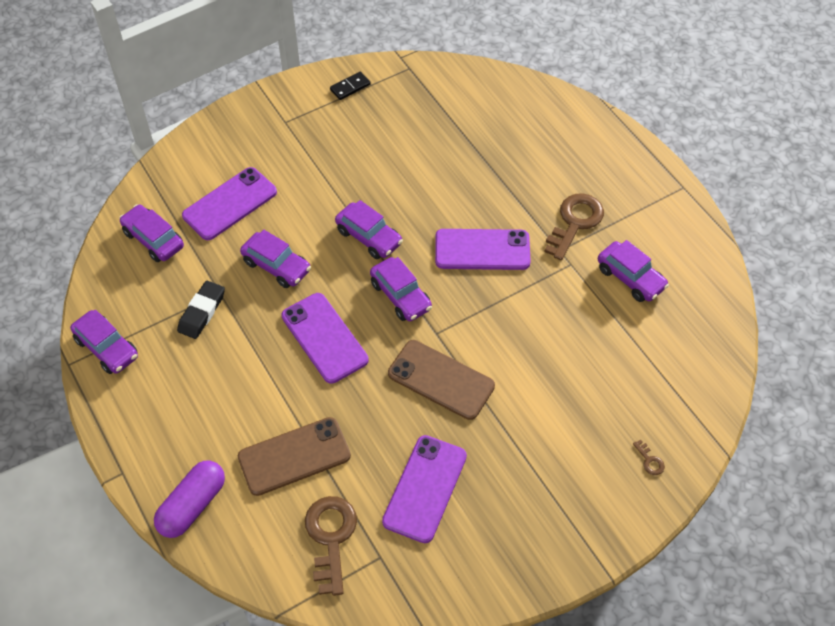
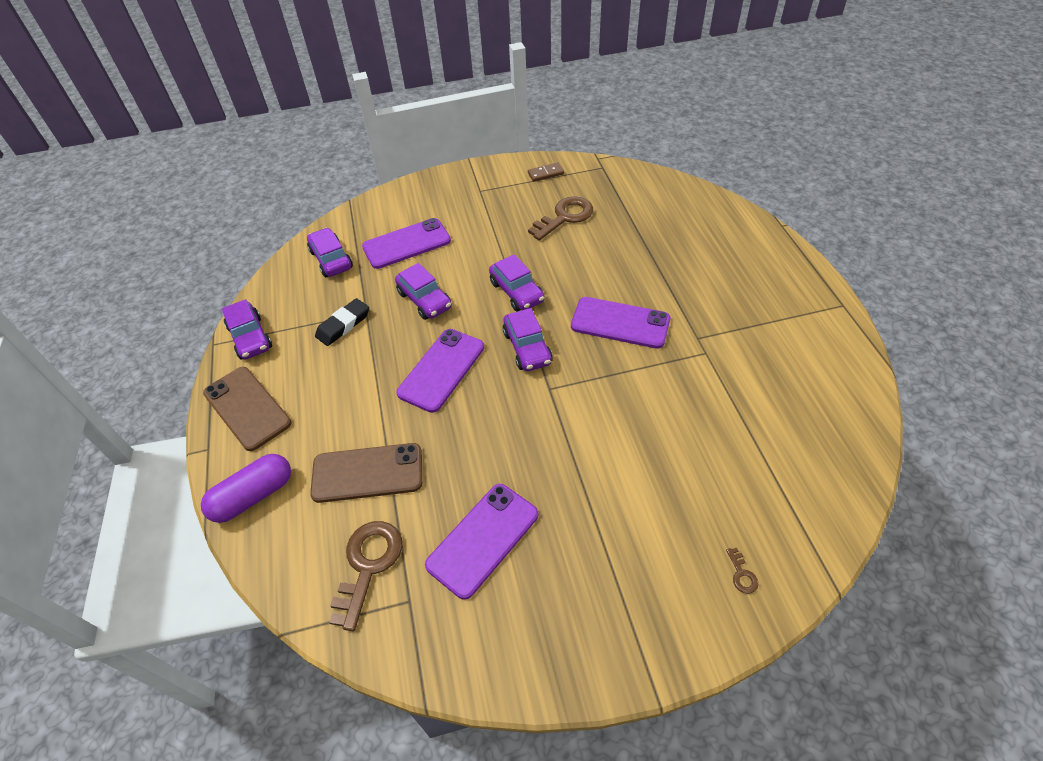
camera: 20 degrees right, 5 degrees down
purple phone [281,293,369,384] -> purple phone turned 45 degrees clockwise [396,329,484,413]
black domino [330,71,371,100] -> brown domino [528,162,564,182]
brown phone [388,340,495,420] -> brown phone moved to [203,367,291,451]
brown key [544,193,604,260] -> brown key moved to [528,196,593,241]
purple car [598,240,669,302] -> none

